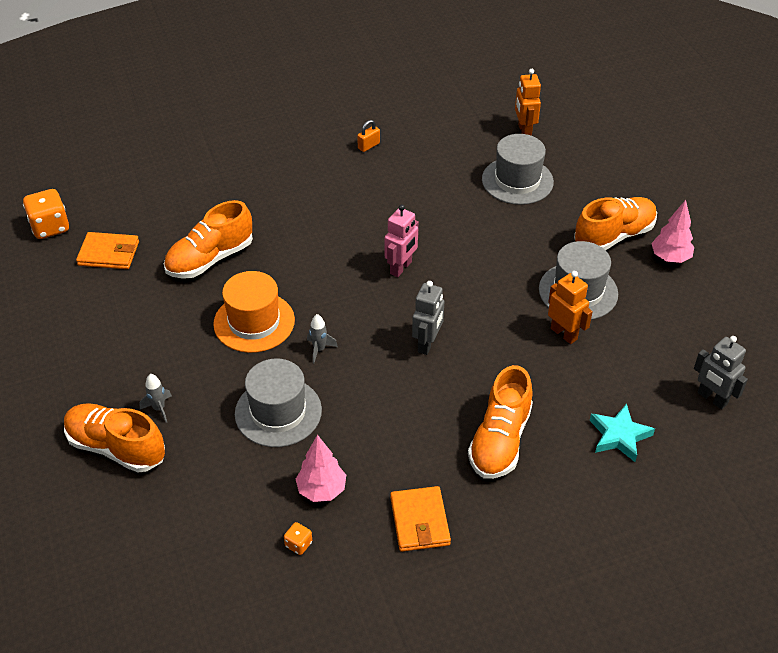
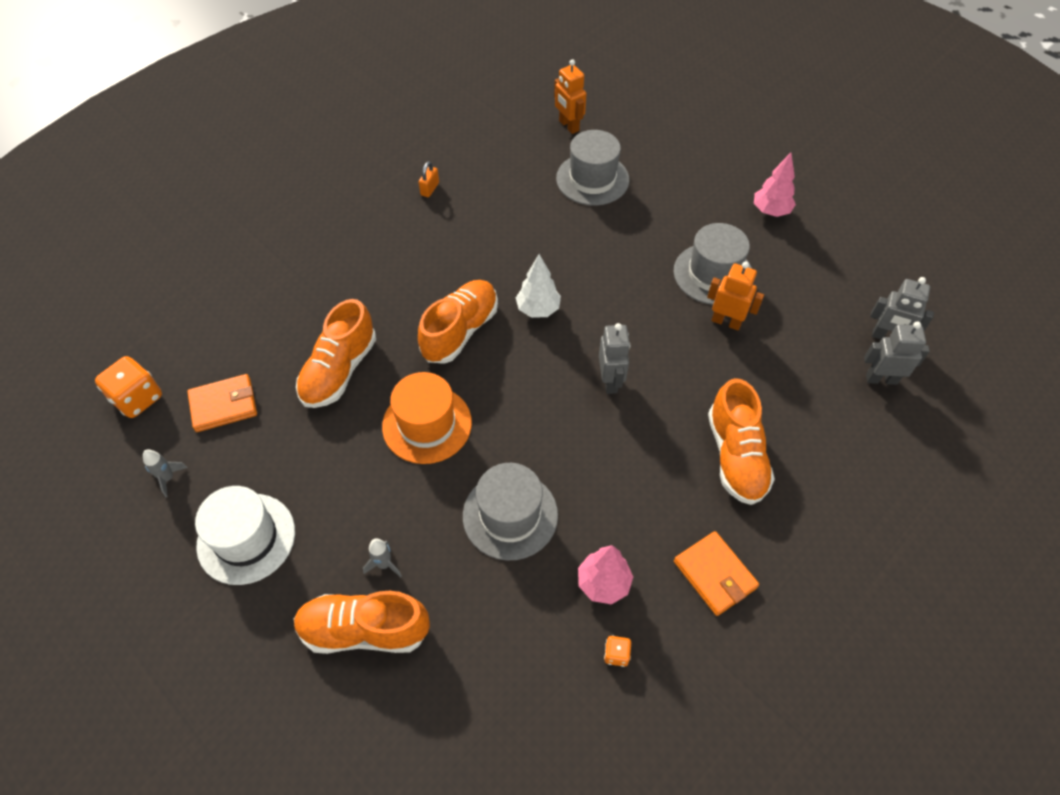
camera: 25 degrees left, 10 degrees up
grey rocket [307,314,338,363] -> grey rocket moved to [143,450,188,497]
pink robot [385,204,419,277] -> white tree [516,254,561,318]
orange shoe [574,197,657,250] -> orange shoe moved to [418,280,498,364]
turquoise star [590,404,655,462] -> none
none -> white hat [195,486,295,585]
none -> grey robot [864,321,930,385]

